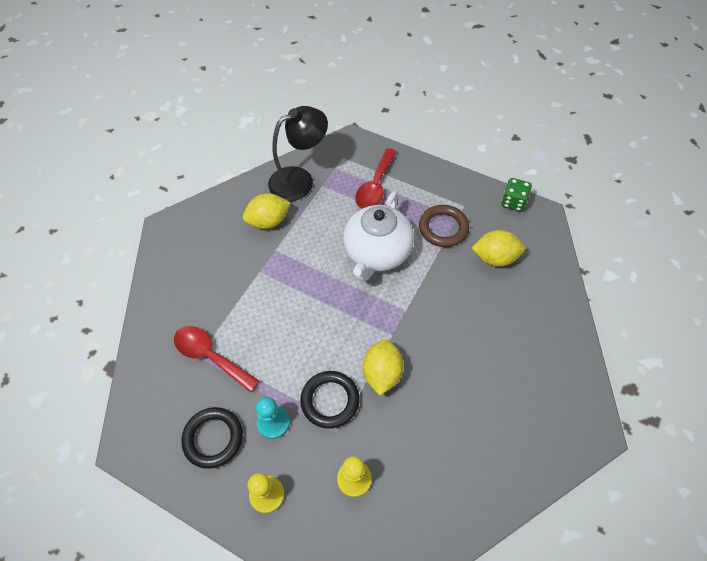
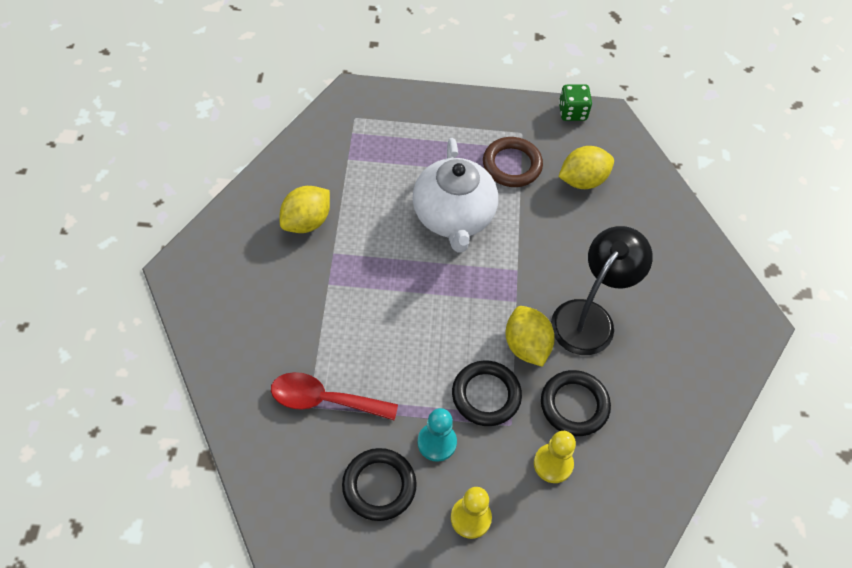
camera: 30 degrees left, 0 degrees up
black lamp [268,106,328,201] -> black lamp moved to [551,226,653,355]
red spoon [355,148,397,209] -> none
none -> black ring [541,370,611,436]

